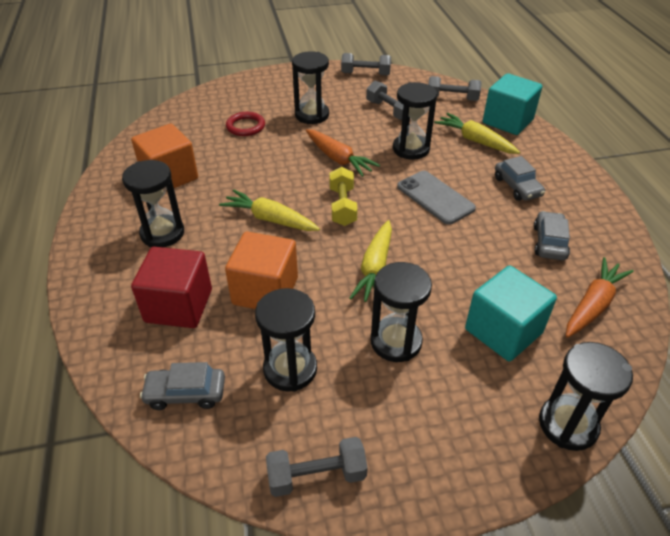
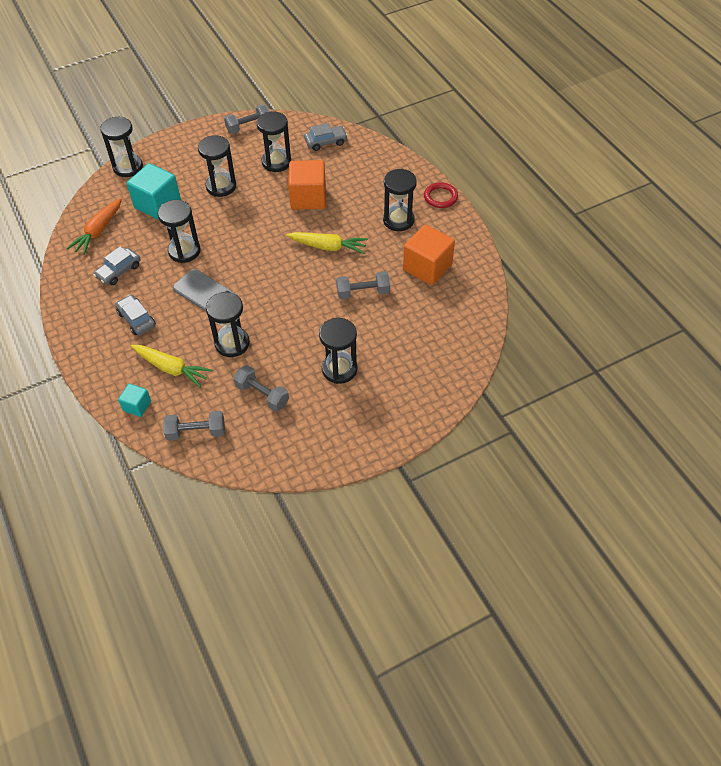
camera: 165 degrees right, 10 degrees up
red cube [131,247,212,328] -> none
red ring [226,112,265,136] -> red ring moved to [424,182,458,208]
orange carrot [306,129,380,177] -> none
yellow dumbbell [329,167,358,226] -> none
grey dumbbell [341,53,391,76] -> grey dumbbell moved to [336,271,390,300]
yellow carrot [350,220,392,302] -> none
turquoise cube [483,73,543,135] -> turquoise cube [118,384,151,417], size x0.52
grey car [534,211,570,260] -> grey car turned 45 degrees clockwise [93,246,140,285]
none -> black hourglass [157,200,200,263]

